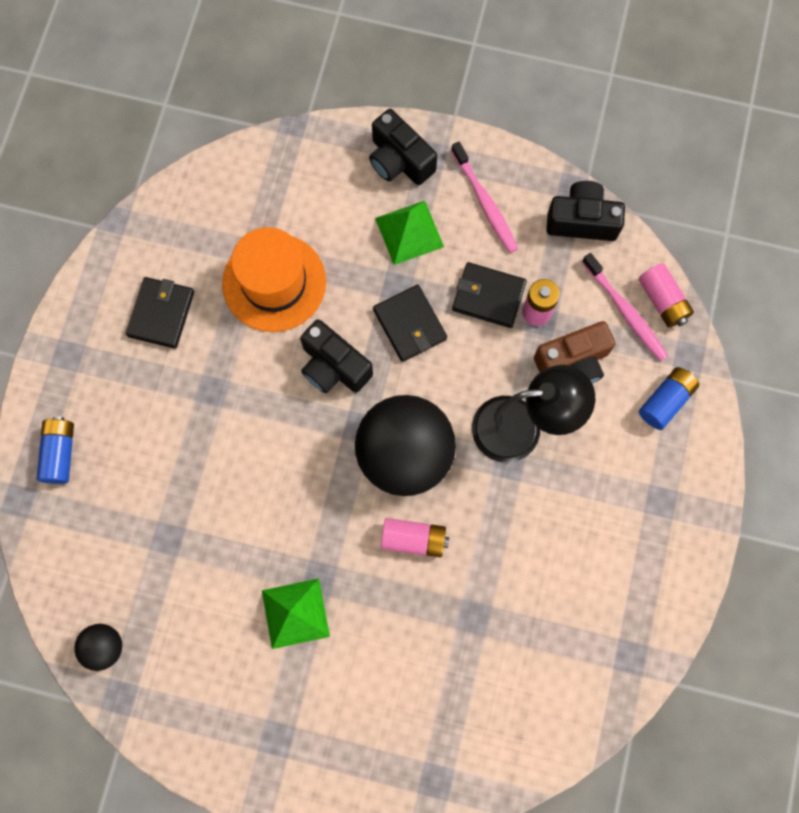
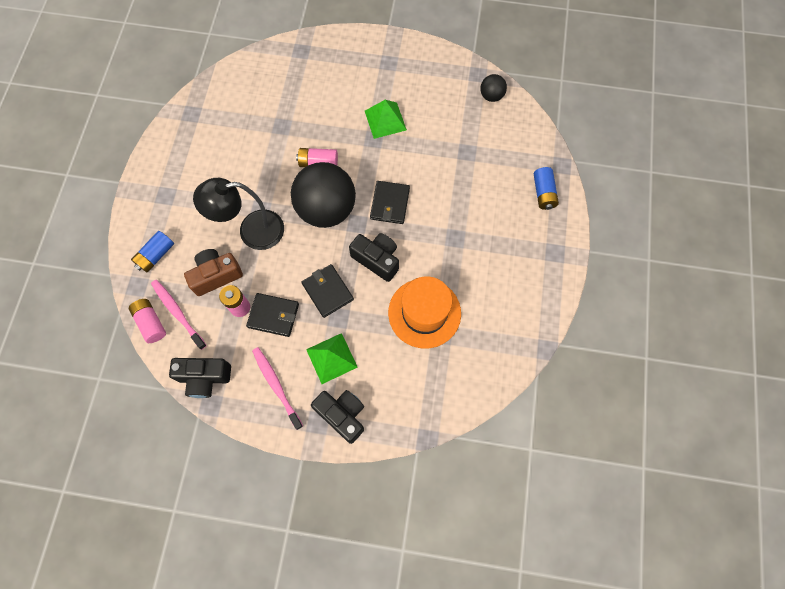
camera: 175 degrees right, 5 degrees down
black wallet [126,277,194,349] -> black wallet moved to [370,181,410,224]

